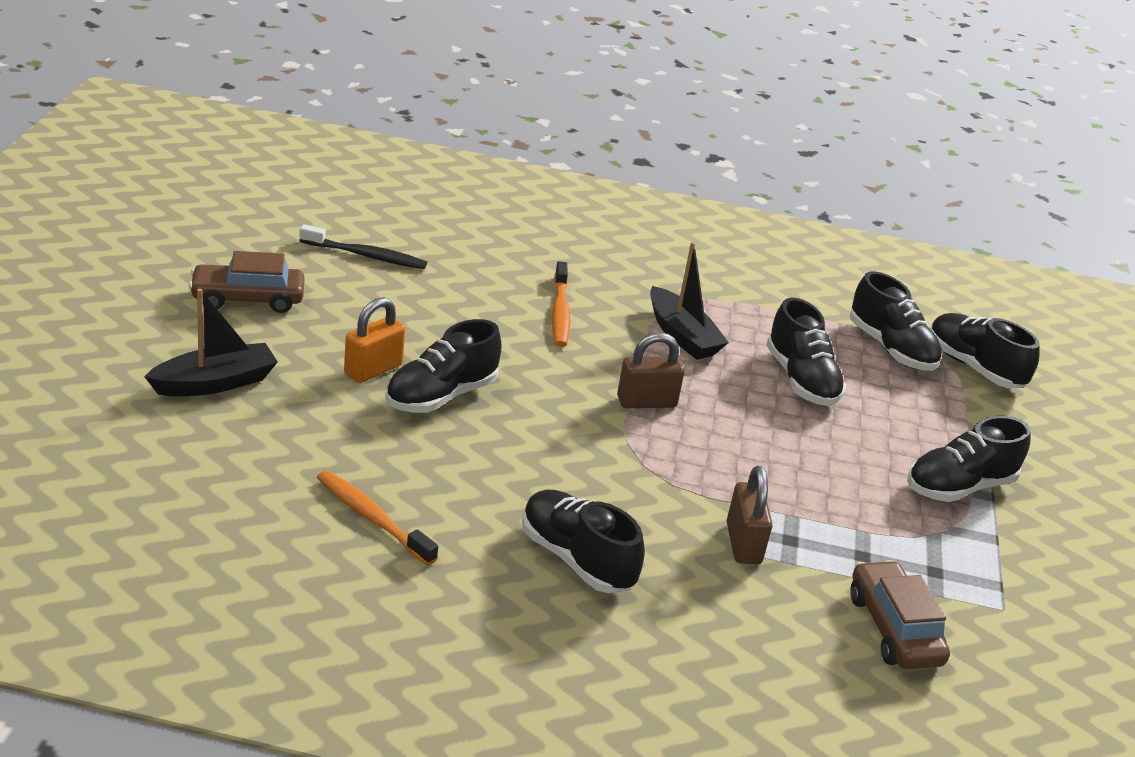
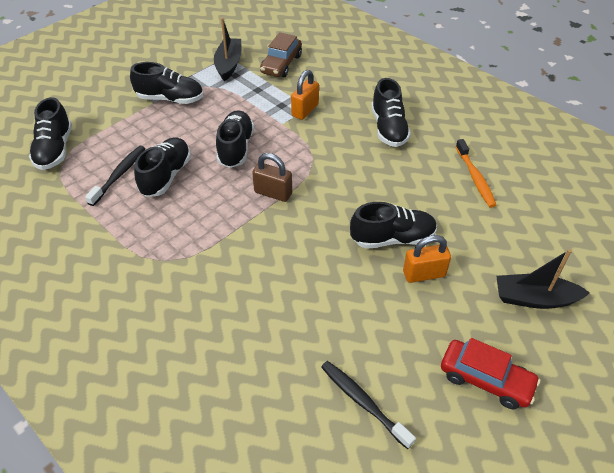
camera: 140 degrees left, 15 degrees up
brown car [189,251,304,313] -> red car [441,338,540,409]
orange toothbrush [552,261,571,347] -> none
black boat [650,242,729,360] -> black boat moved to [214,18,241,81]
brown padlock [727,466,773,564] -> orange padlock [291,70,319,120]
black shoe [850,271,942,371] -> black shoe moved to [216,110,254,168]
none -> black toothbrush [85,146,145,206]

